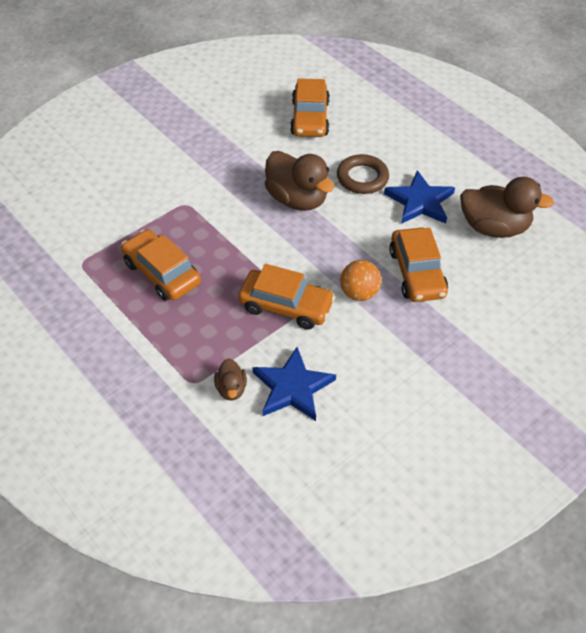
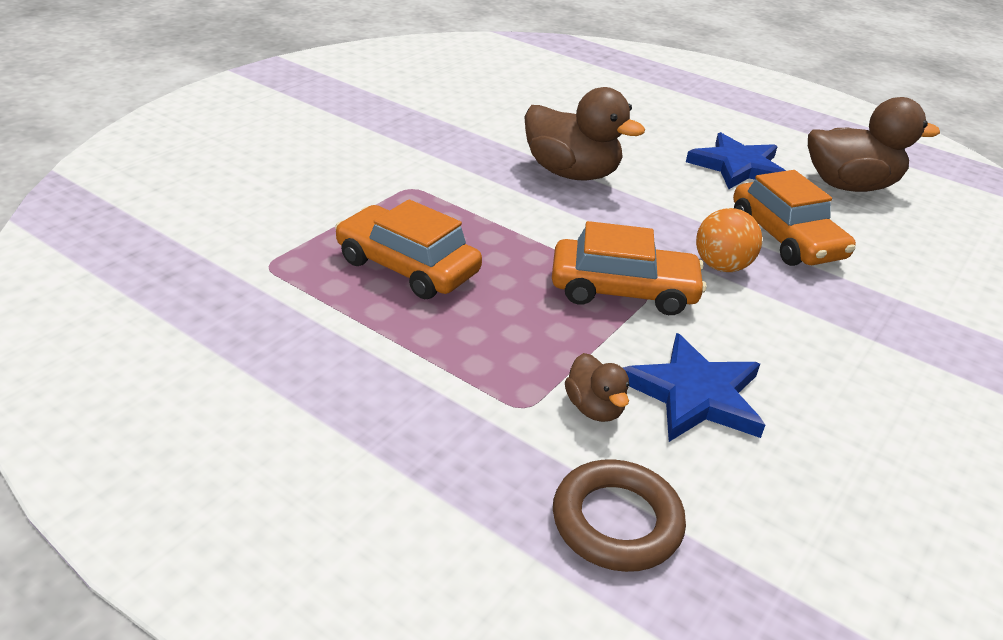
camera: 15 degrees left, 15 degrees down
orange car [290,78,330,137] -> none
brown ring [337,154,389,194] -> brown ring moved to [553,459,686,572]

